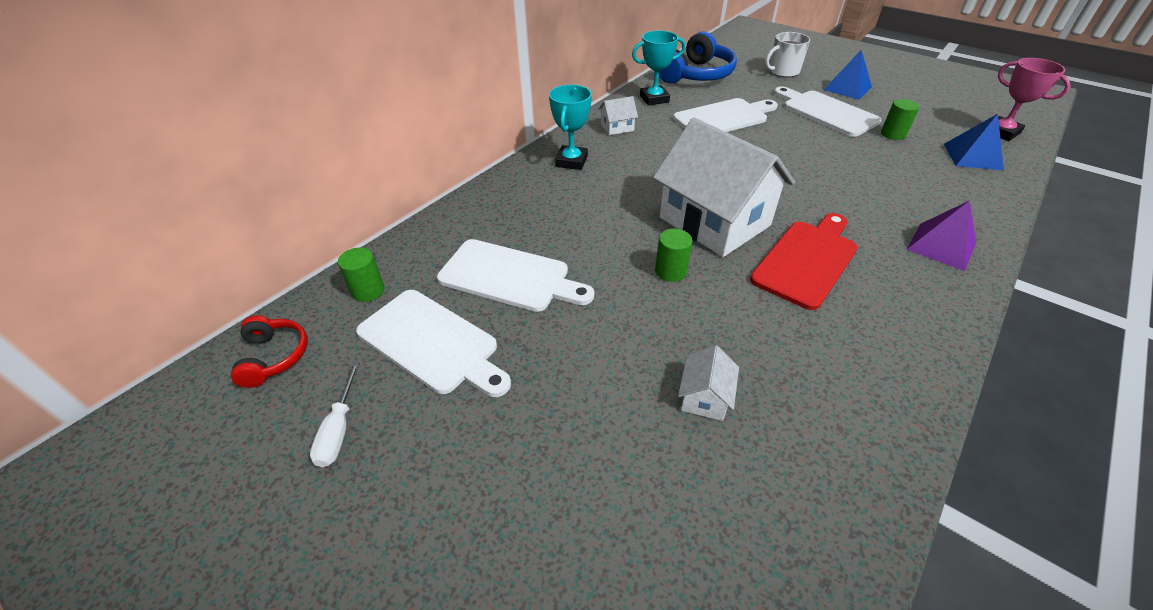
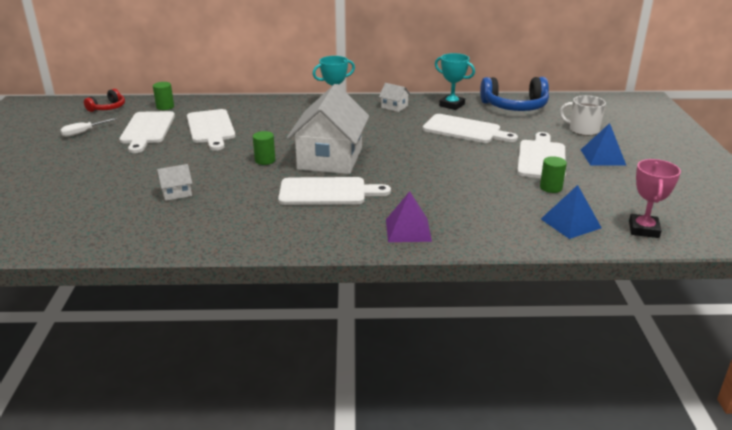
camera: 50 degrees right, 15 degrees down
red cutting board [750,213,857,310] -> white cutting board [278,177,391,205]

